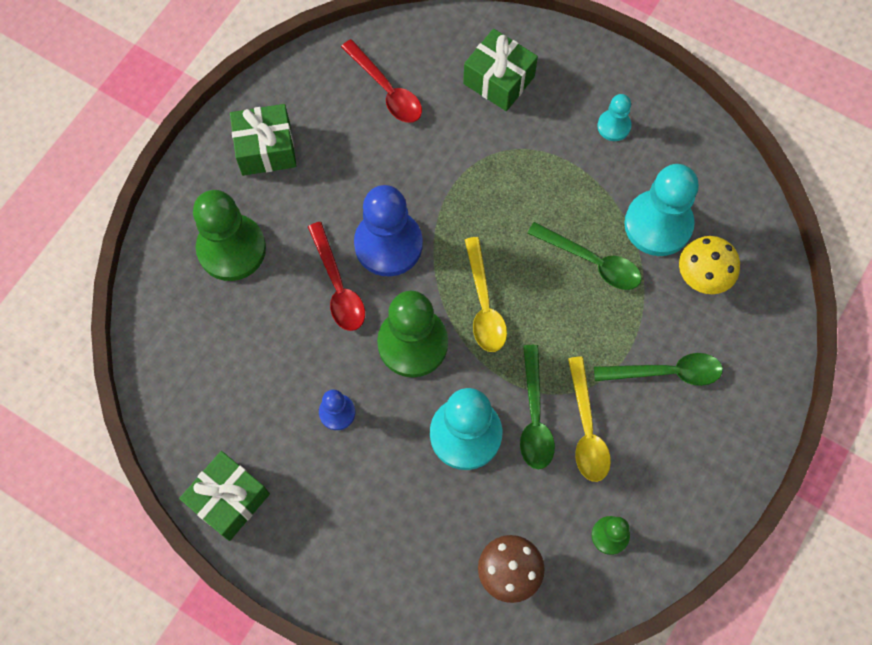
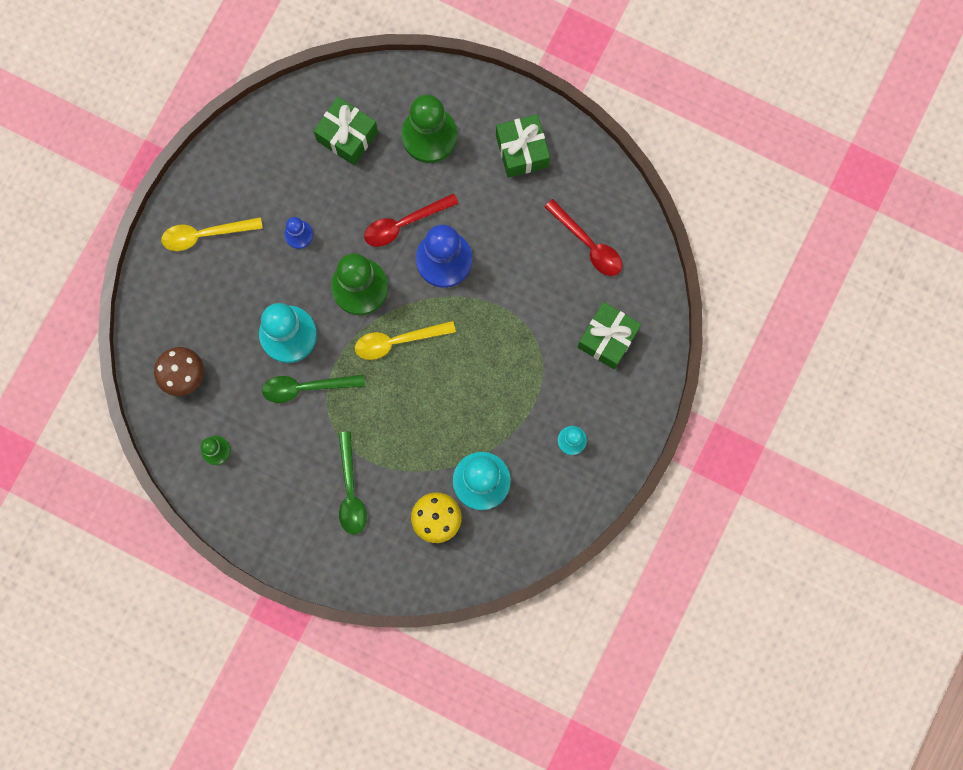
camera: 85 degrees right, 10 degrees up
green gift [179,451,270,541] -> green gift moved to [314,97,378,165]
red spoon [341,39,422,123] -> red spoon turned 90 degrees counterclockwise [544,199,622,276]
green spoon [527,222,642,290] -> none
yellow spoon [568,357,611,482] -> yellow spoon moved to [161,217,263,251]

